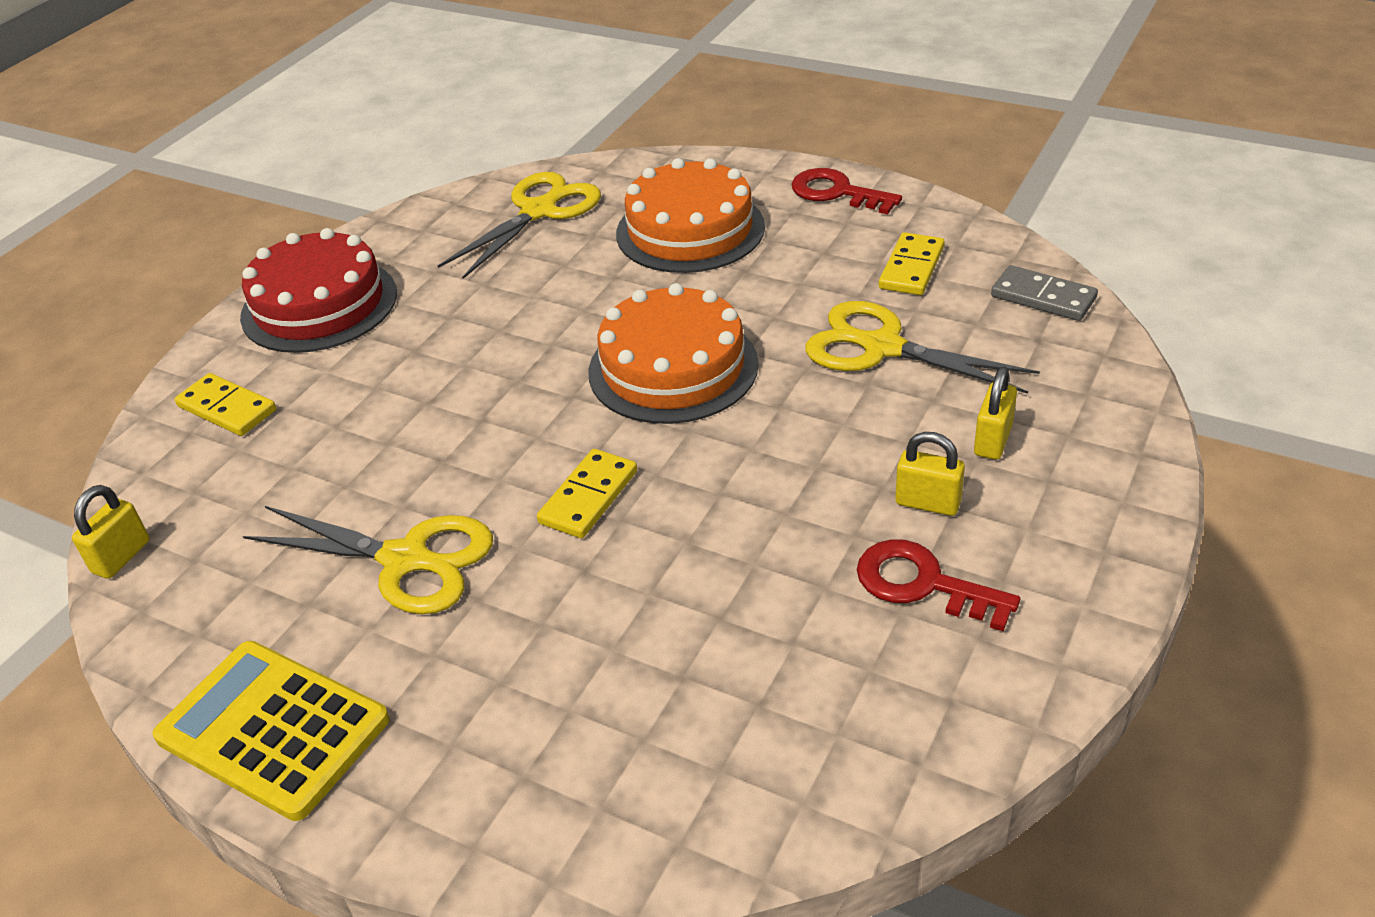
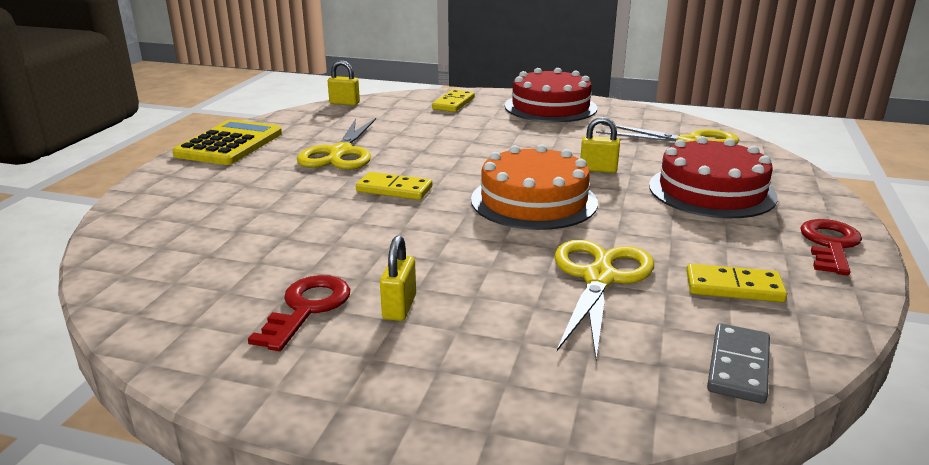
camera: 75 degrees right, 15 degrees down
orange cake [616,158,765,273] -> red cake [649,136,778,218]
yellow padlock [974,366,1017,460] -> yellow padlock moved to [580,117,620,173]

